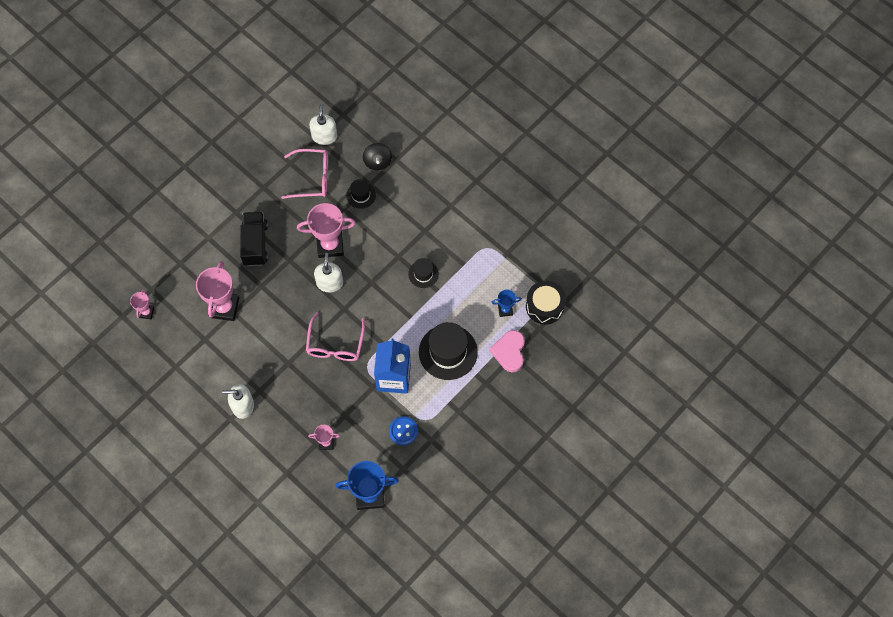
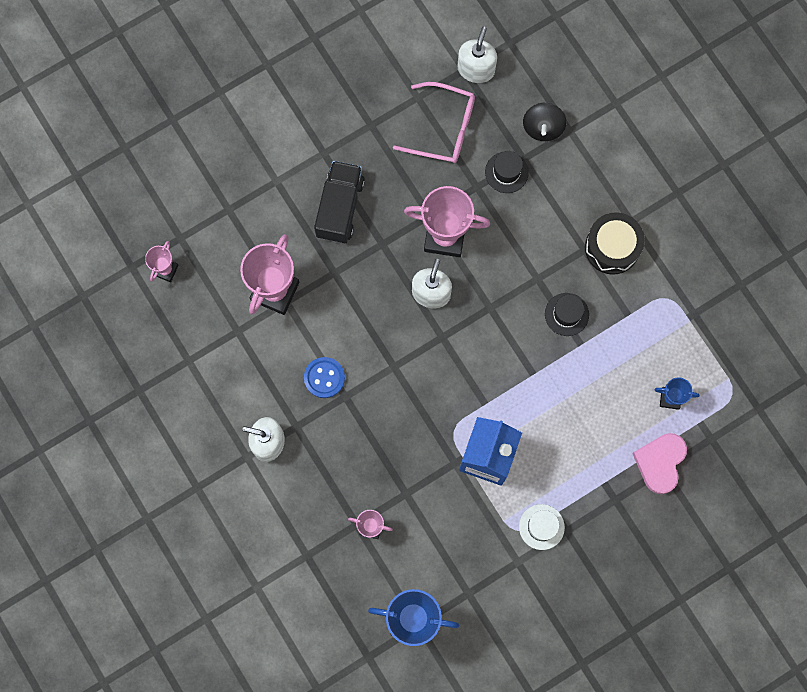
camera: 15 degrees right, 10 degrees up
pink glasses [306,312,365,361] -> none
blue button [389,416,418,445] -> blue button moved to [304,357,345,398]
black hat [419,322,478,380] -> none
black drum [526,281,566,325] -> black drum moved to [585,212,645,275]
none -> white hat [519,504,565,550]

